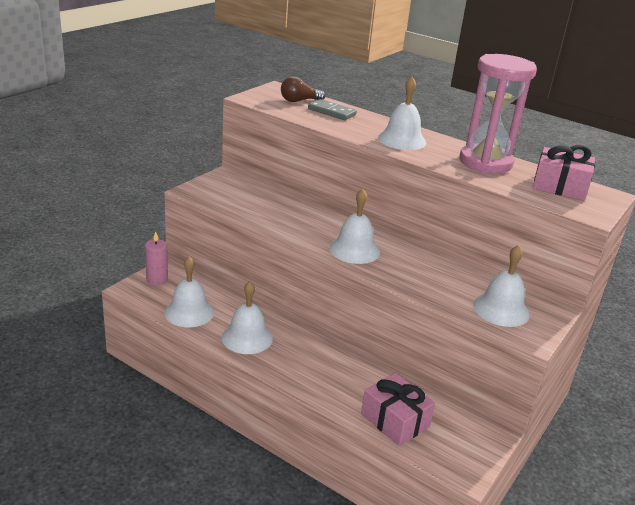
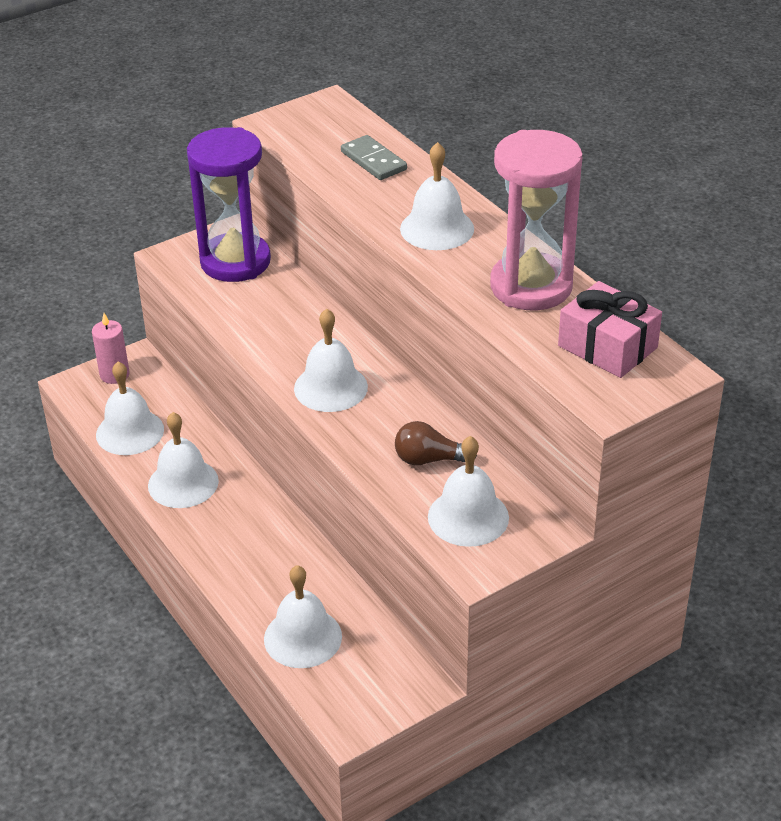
camera: 25 degrees right, 10 degrees up
brown light bulb [281,76,325,102] -> brown light bulb moved to [395,421,477,465]
pink gift [361,373,435,446] -> white bell [264,565,342,668]
none -> purple hourglass [187,127,271,282]

